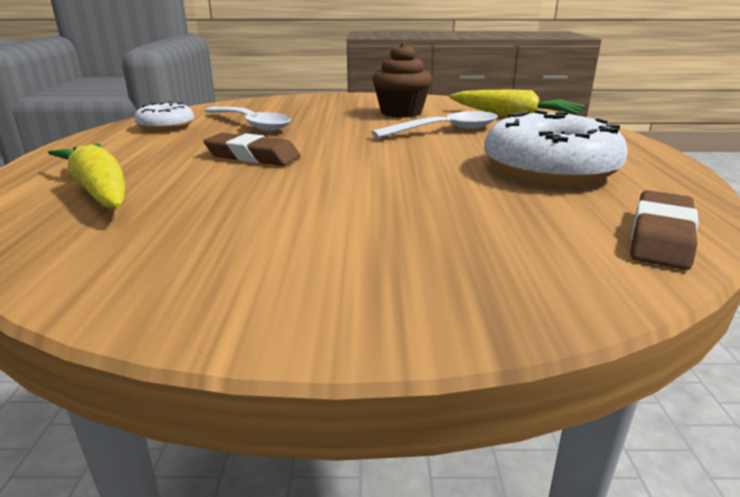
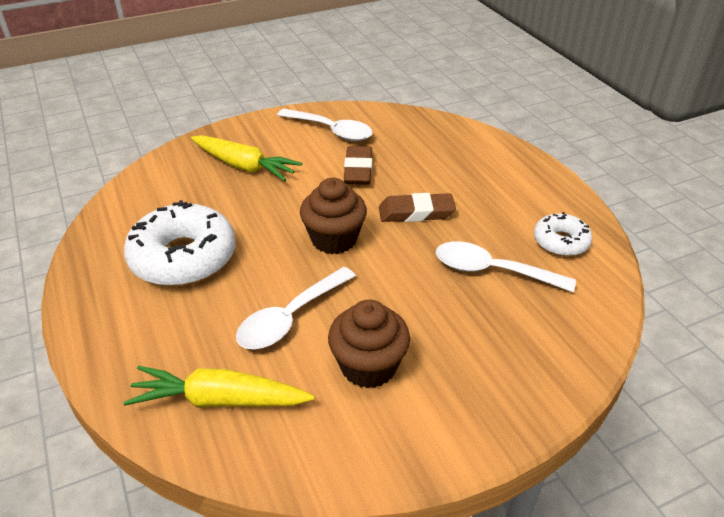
camera: 155 degrees right, 15 degrees up
yellow carrot [48,143,125,209] -> yellow carrot moved to [191,135,303,182]
brown eraser [631,190,699,270] -> brown eraser moved to [344,146,372,185]
none -> white spoon [277,109,373,141]
none -> brown cupcake [300,178,367,254]

